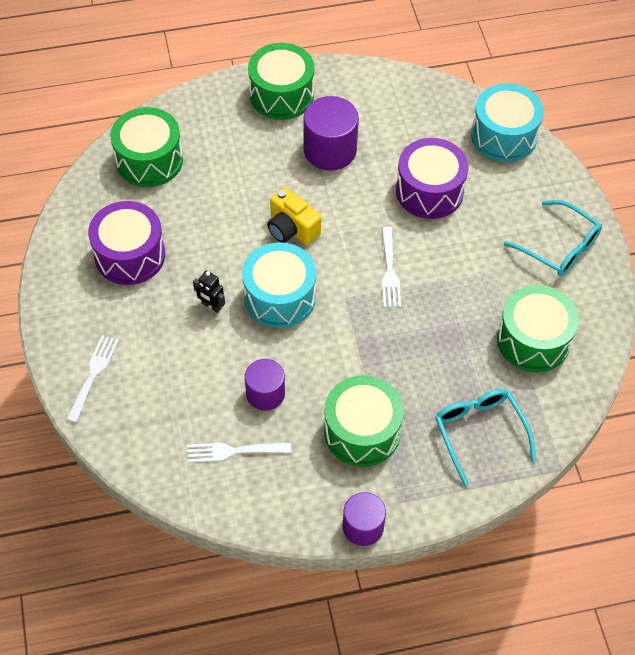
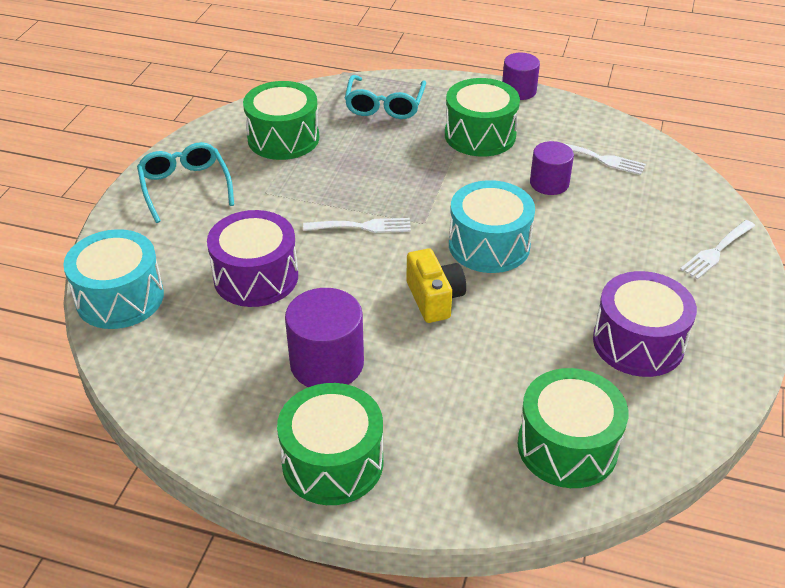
camera: 150 degrees left, 15 degrees down
black robot [193,270,225,313] -> none
white fork [382,226,401,307] -> white fork turned 60 degrees clockwise [303,218,411,233]

